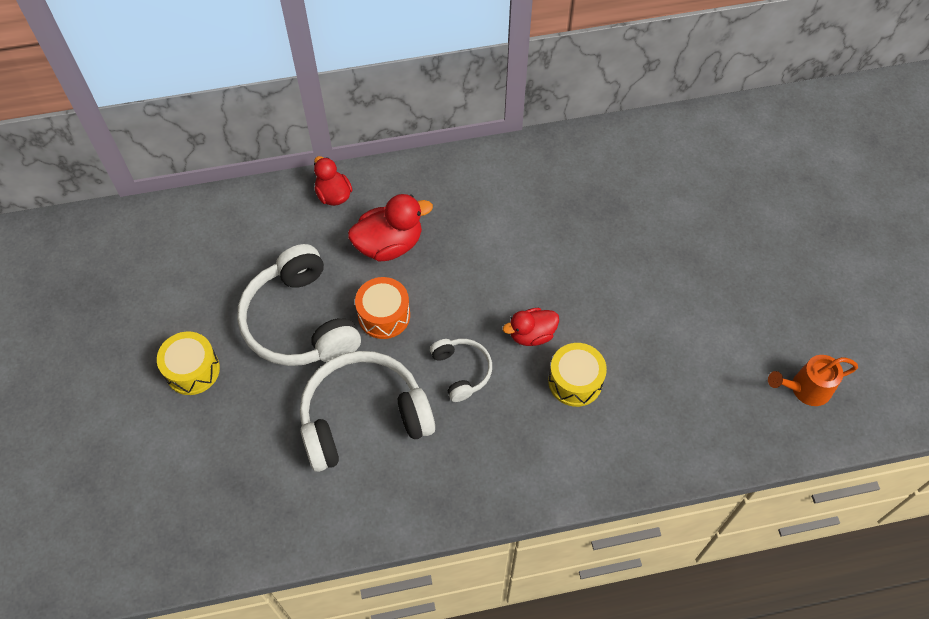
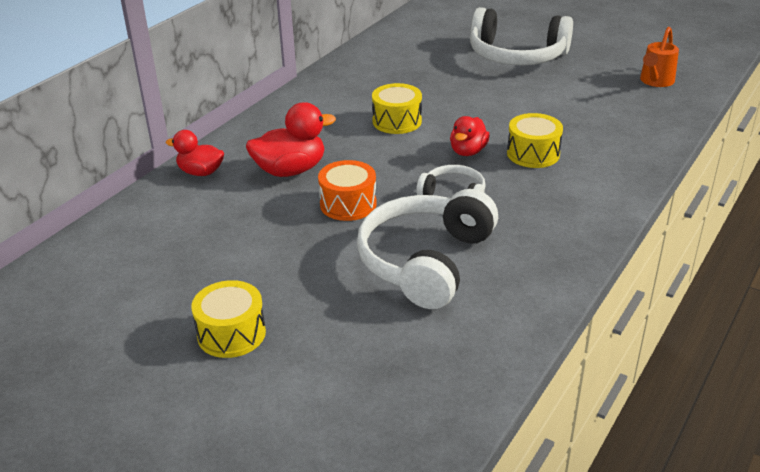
camera: 45 degrees left, 25 degrees down
white headphones [237,244,361,366] -> white headphones moved to [470,7,573,65]
red duck [348,194,433,262] -> red duck turned 45 degrees clockwise [246,102,336,177]
none -> yellow drum [372,83,422,134]

